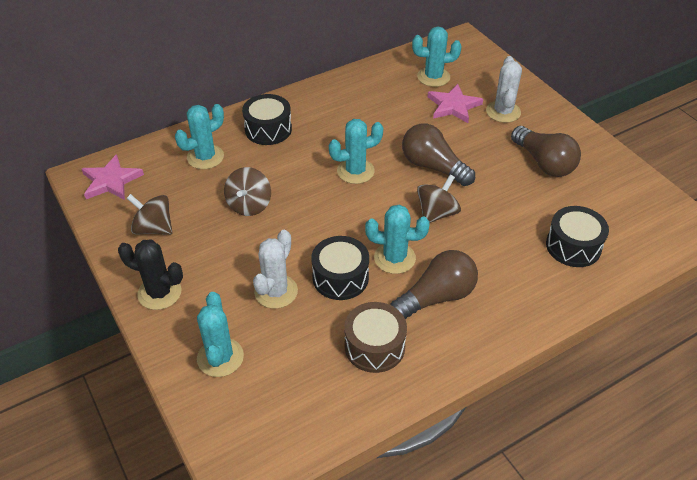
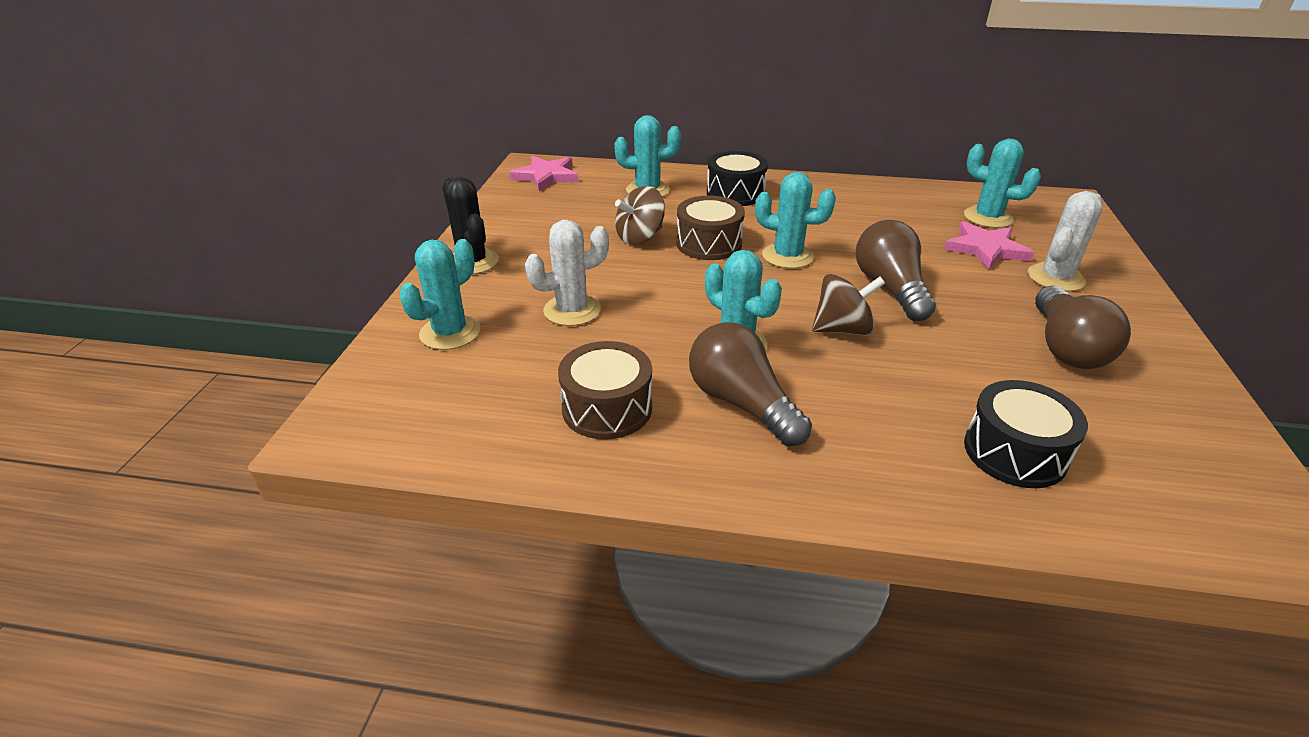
camera: 40 degrees right, 10 degrees down
brown spinning top [127,194,173,235] -> none
black drum [311,236,369,300] -> none
brown light bulb [390,250,478,320] -> brown light bulb turned 135 degrees counterclockwise [689,322,812,446]
none -> brown drum [676,196,745,260]

